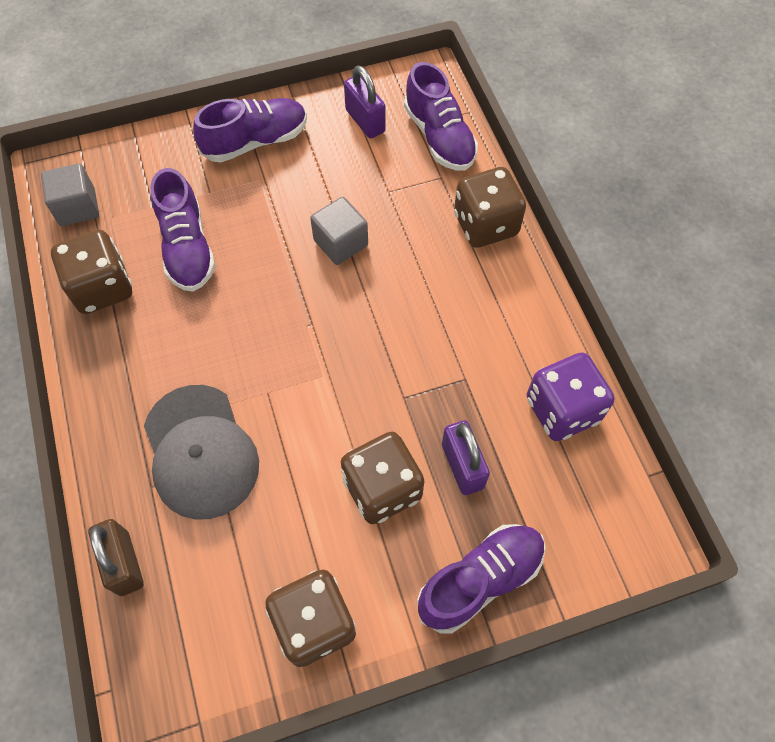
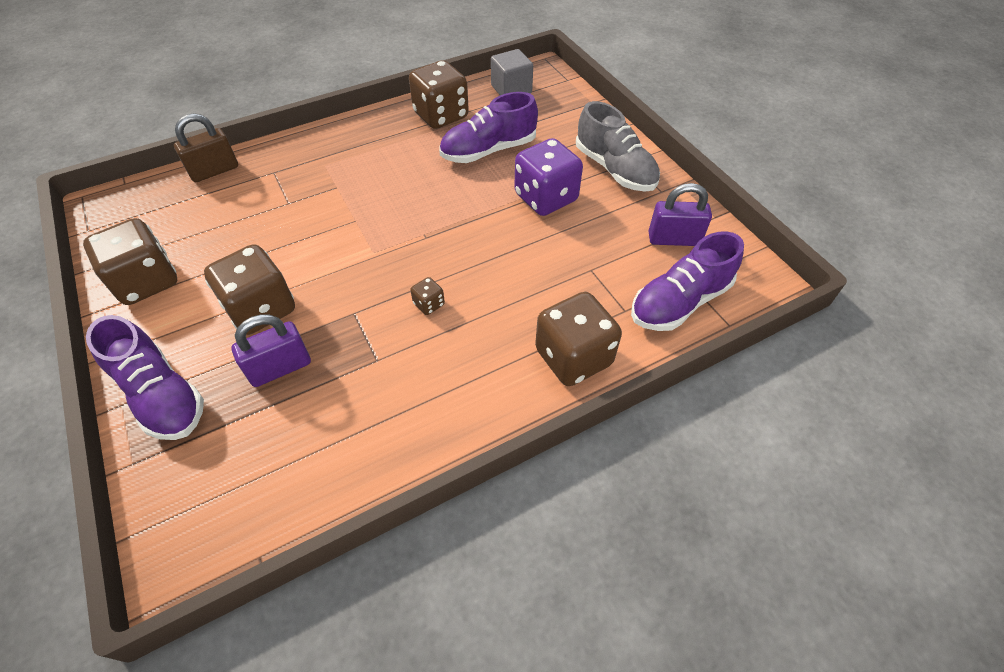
camera: 80 degrees right, 10 degrees down
grey cap [144,385,259,520] -> none
purple shoe [193,98,307,163] -> grey shoe [576,101,660,192]
grey cube [310,197,368,265] -> none
purple padlock [344,66,385,138] -> purple padlock turned 45 degrees clockwise [649,183,712,246]
purple dice [527,352,614,441] -> purple dice moved to [514,138,583,216]
none -> brown dice [410,277,445,315]

